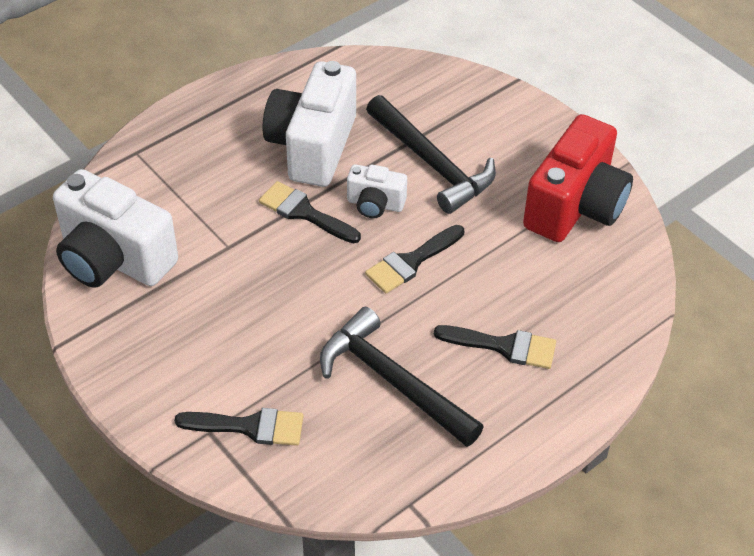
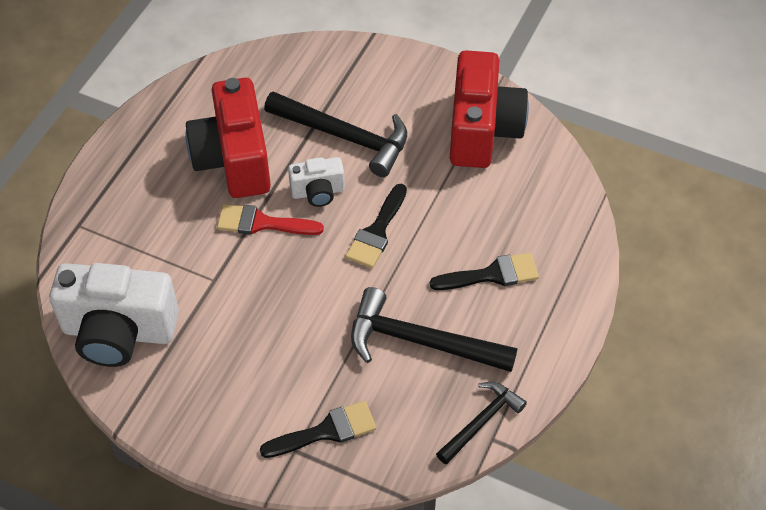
camera: 25 degrees left, 5 degrees up
black brush [259,181,361,243] -> red brush [217,204,324,235]
white camera [262,61,356,187] -> red camera [186,78,271,198]
none -> black hammer [436,382,527,465]

